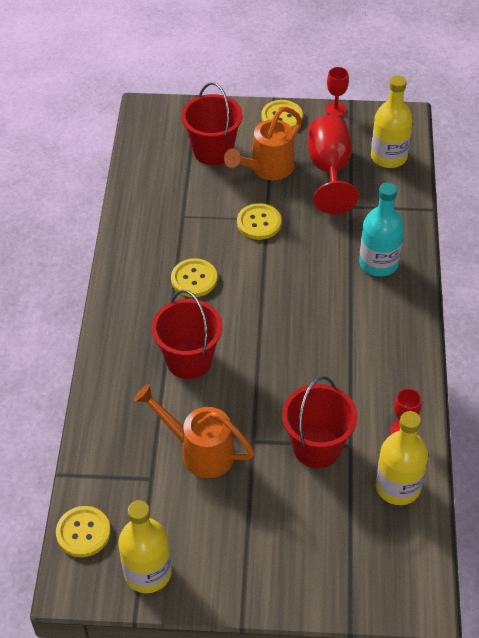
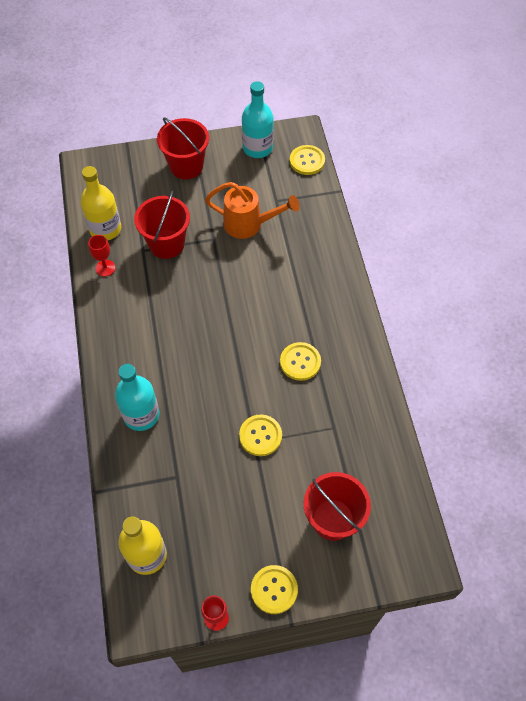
camera: 165 degrees right, 10 degrees up
yellow bottle [118,500,172,593] -> turquoise bottle [242,81,274,158]
red bucket [151,290,222,379] -> red bucket moved to [157,117,209,179]
orange watering can [224,107,302,180] -> none
red goblet [308,115,359,214] -> none

